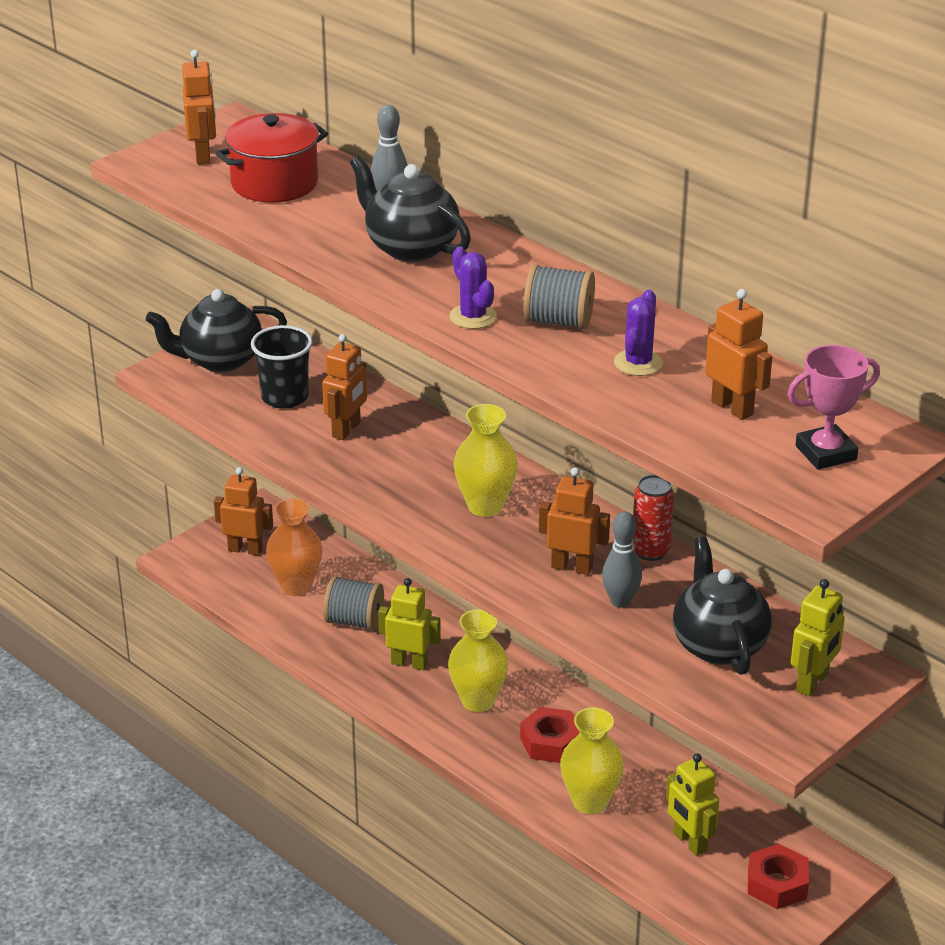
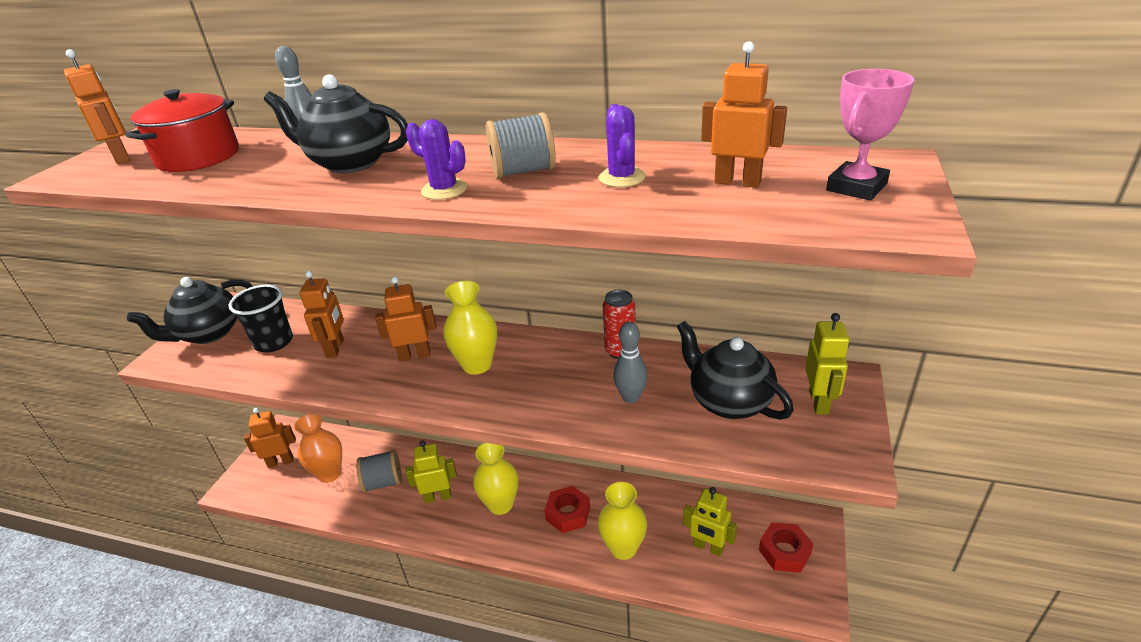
camera: 25 degrees left, 0 degrees up
orange robot [539,467,610,575] -> orange robot moved to [375,276,436,362]

